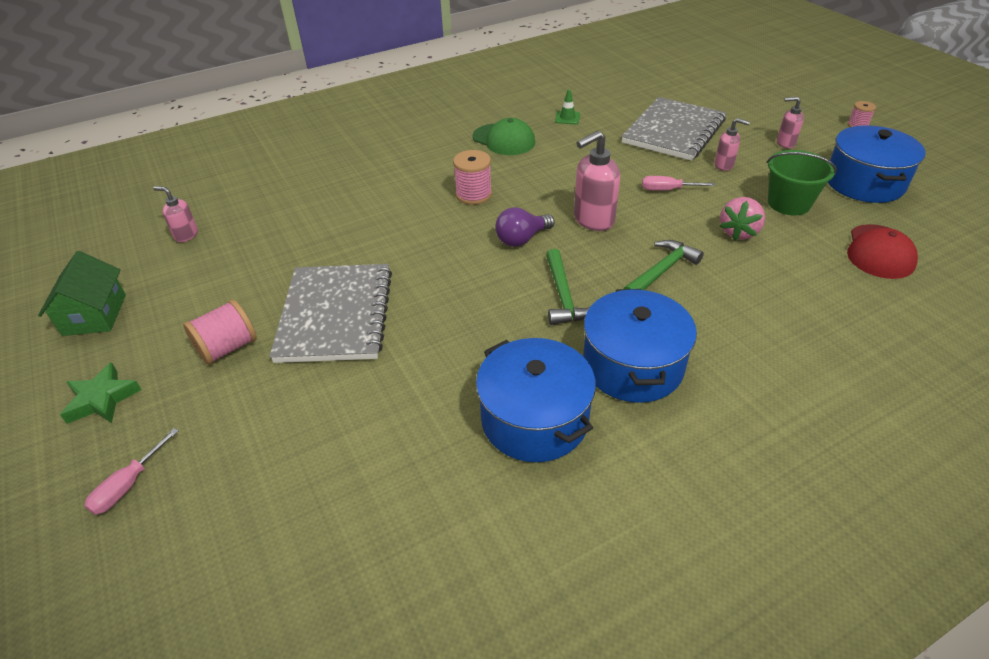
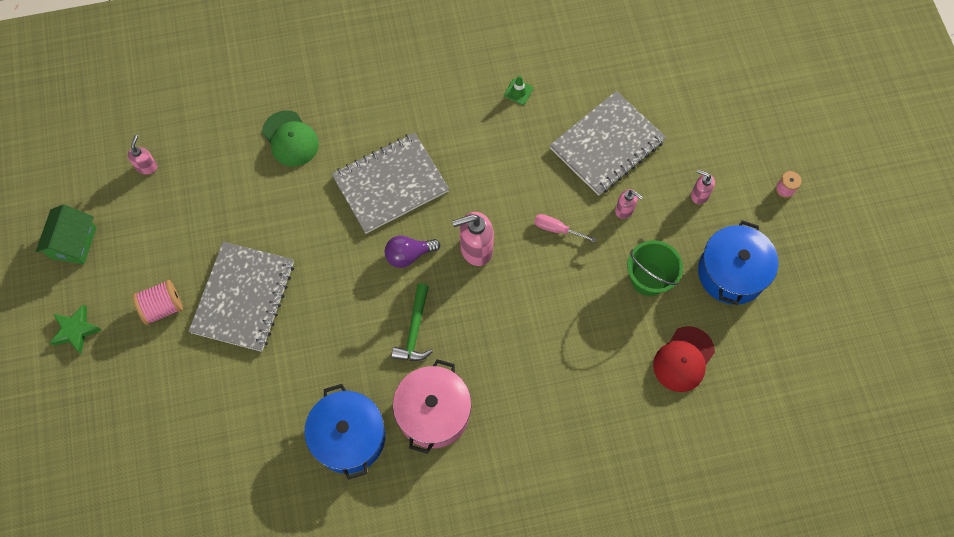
camera: 15 degrees right, 25 degrees up
pink screwdriver [84,428,179,515] -> none
pink soap dispenser [153,186,198,242] -> pink soap dispenser turned 60 degrees clockwise [128,135,157,175]
pink spool [453,150,492,205] -> grey notebook [332,133,449,234]
green cap [473,118,535,155] -> green cap moved to [262,110,319,167]
blue pot [583,289,697,403] -> pink pot [393,359,471,454]
green hammer [623,240,704,290] -> none
pink strawberry [720,197,765,240] -> none

